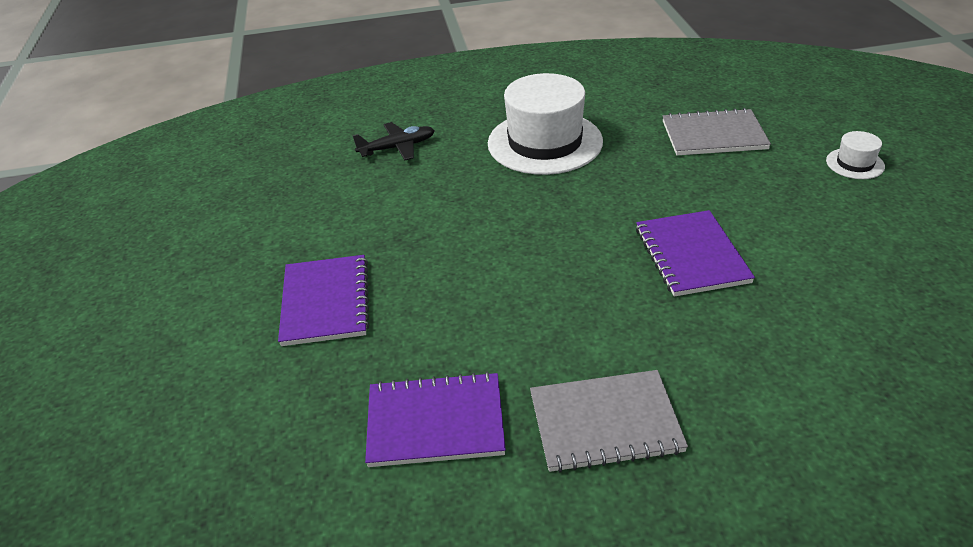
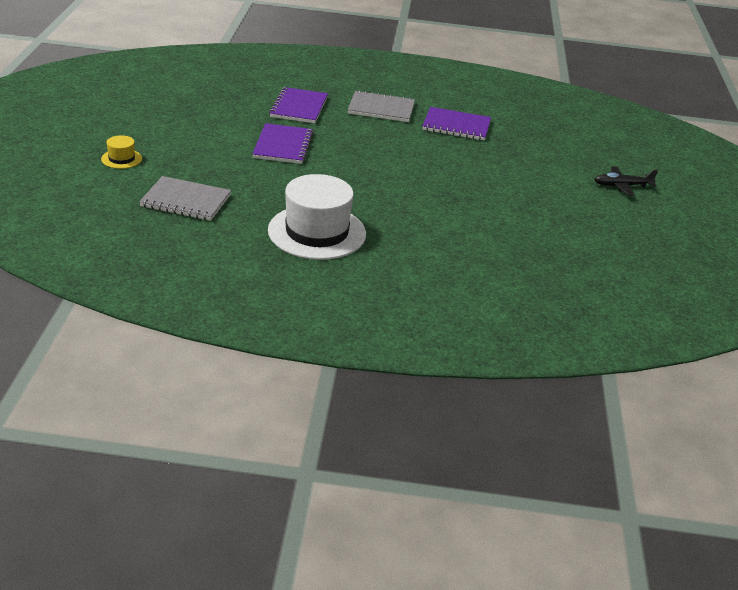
camera: 170 degrees left, 5 degrees down
purple notebook [278,255,369,346] -> purple notebook moved to [269,87,328,123]
black plane [352,122,435,160] -> black plane moved to [594,167,658,196]
white hat [826,131,885,179] -> yellow hat [101,135,142,169]

